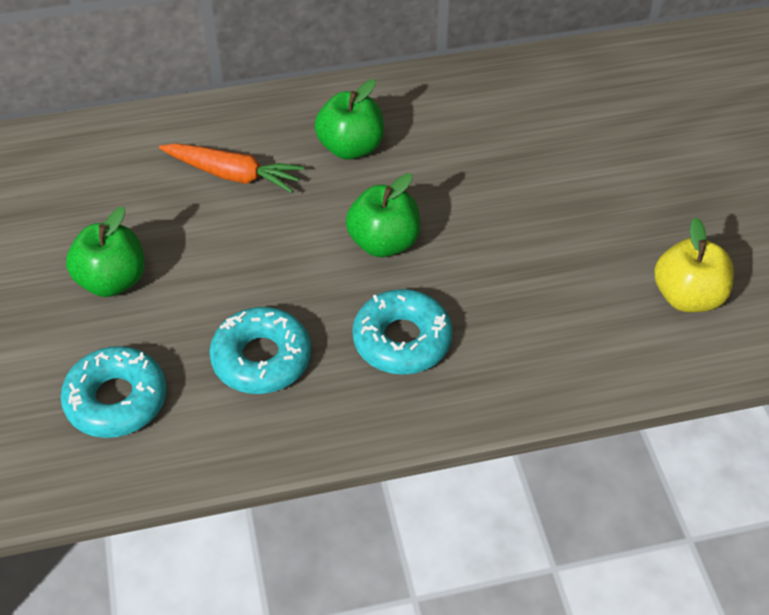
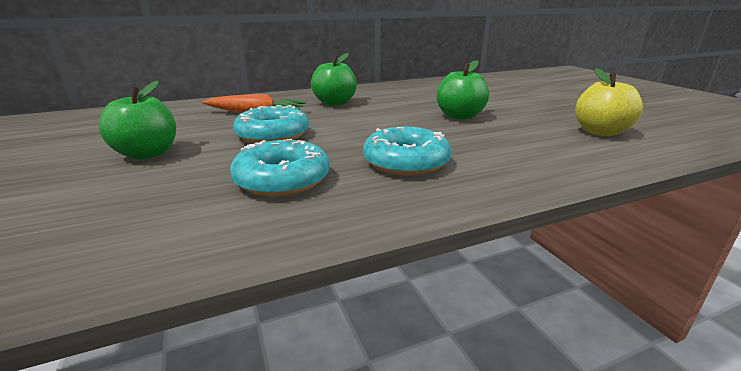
camera: 10 degrees left, 25 degrees down
turquoise donut [60,346,167,438] -> turquoise donut moved to [233,105,309,143]
green apple [346,173,420,257] -> green apple moved to [436,60,489,120]

